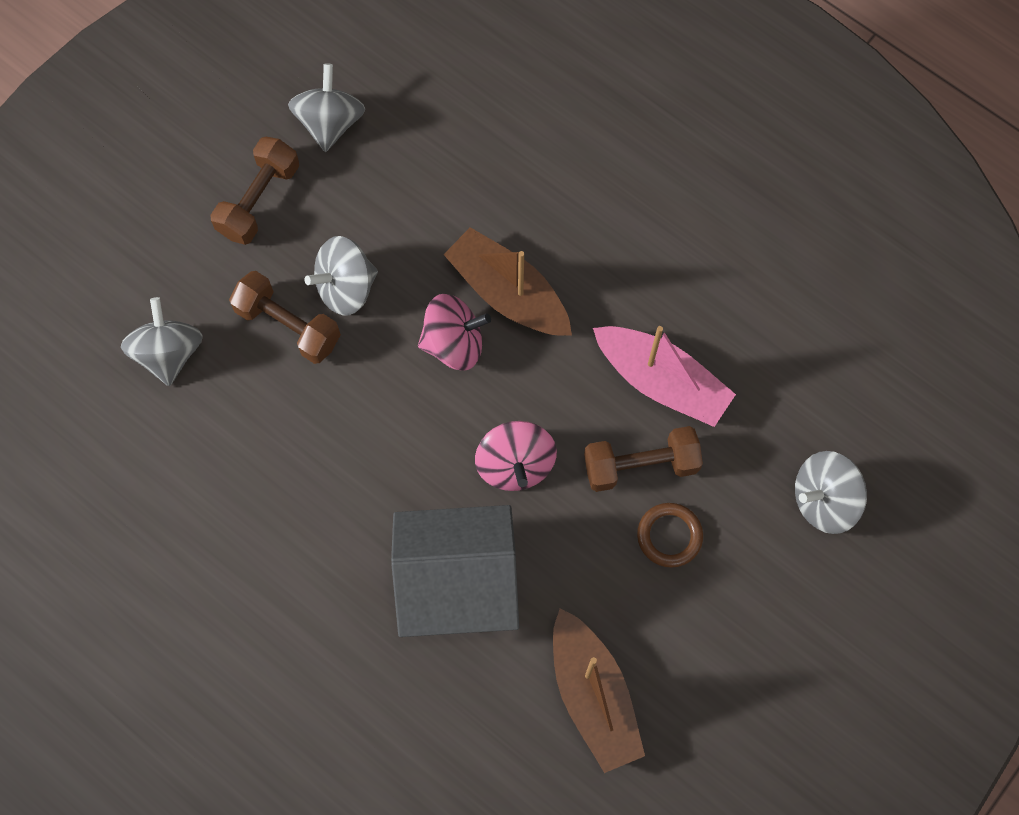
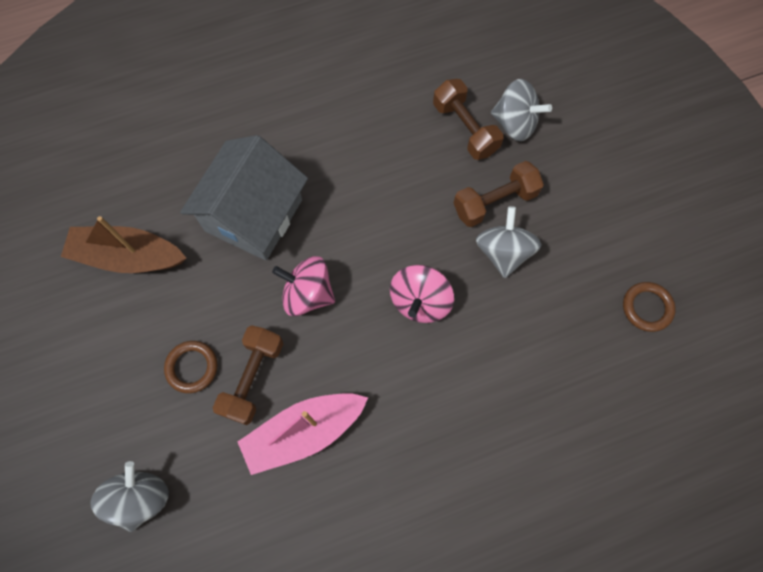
camera: 120 degrees right, 0 degrees up
brown dumbbell [210,137,299,245] -> brown dumbbell moved to [433,79,504,160]
grey spinning top [288,63,365,152] -> brown ring [623,282,676,332]
brown boat [443,227,572,336] -> none

